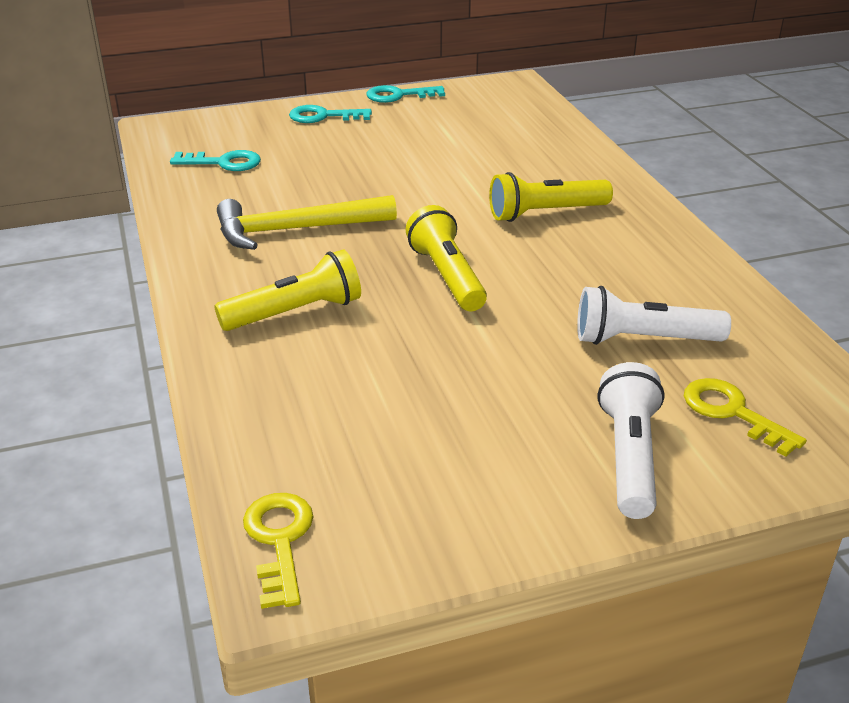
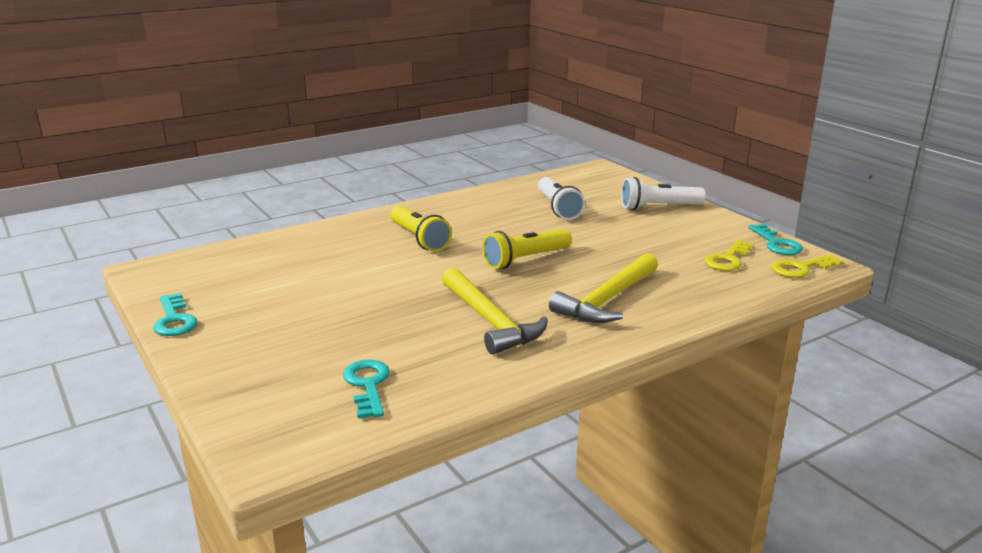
camera: 105 degrees left, 10 degrees down
yellow flashlight [214,249,361,331] -> yellow hammer [549,253,658,323]
turquoise key [289,105,372,123] -> turquoise key moved to [748,224,803,255]
yellow key [684,378,807,457] -> yellow key moved to [705,240,754,271]

